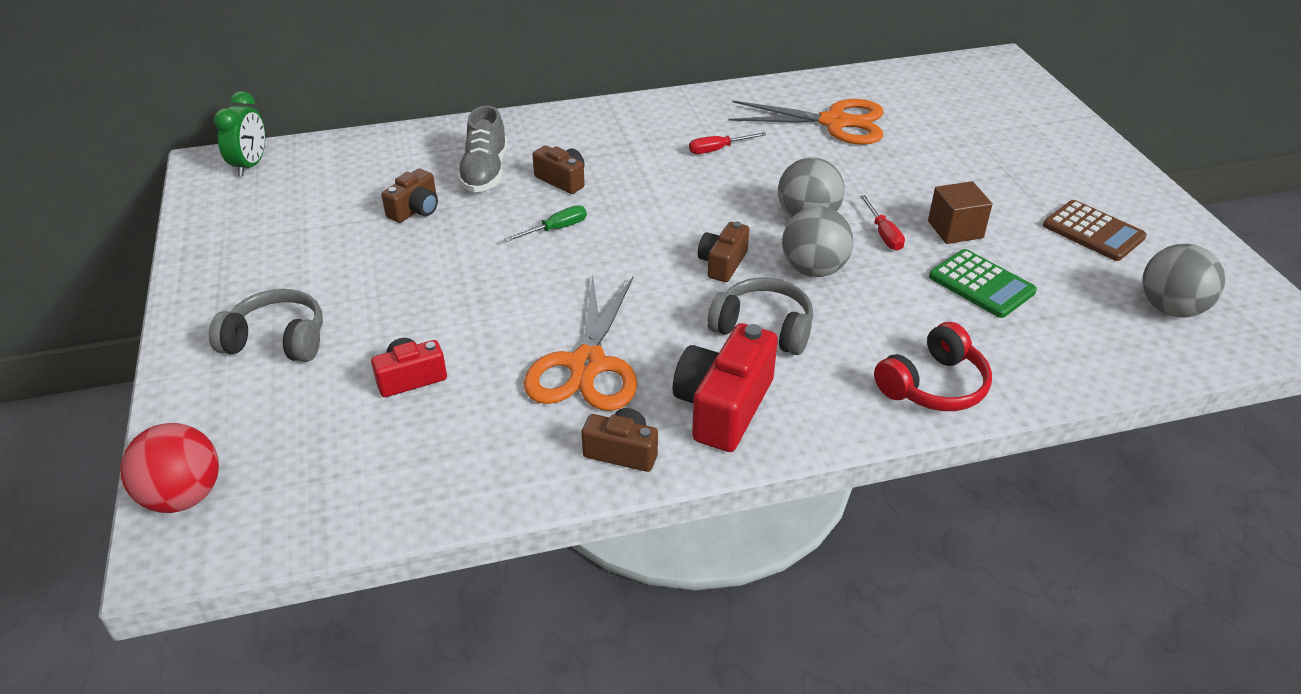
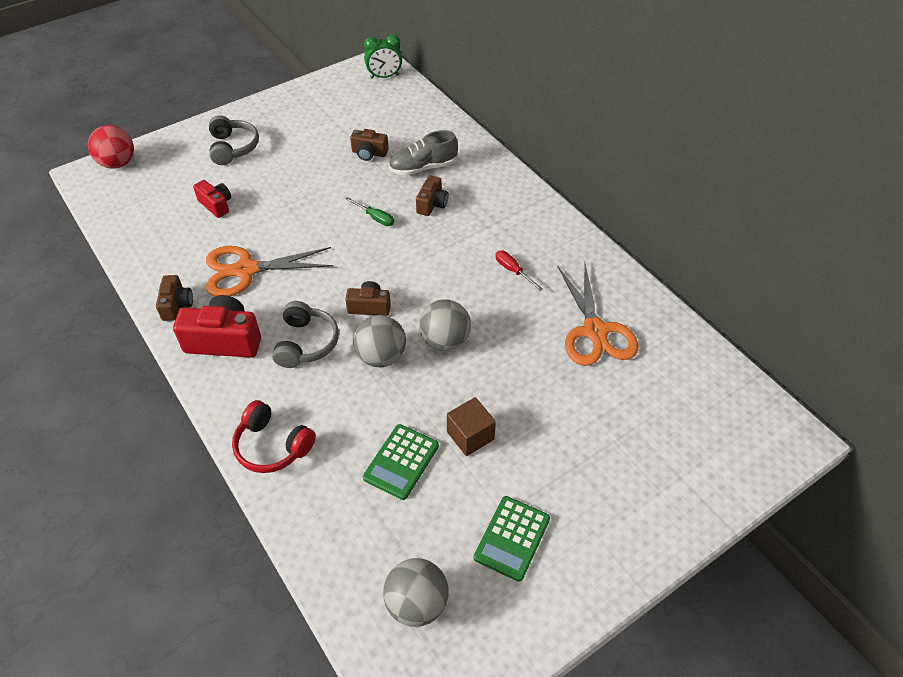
camera: 70 degrees right, 10 degrees up
red screwdriver [860,195,905,251] -> none
brown calculator [1043,200,1147,261] -> green calculator [474,496,550,582]

